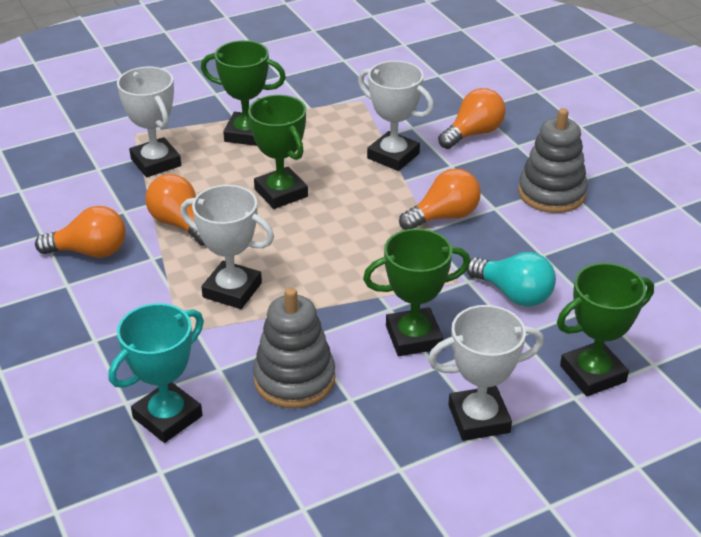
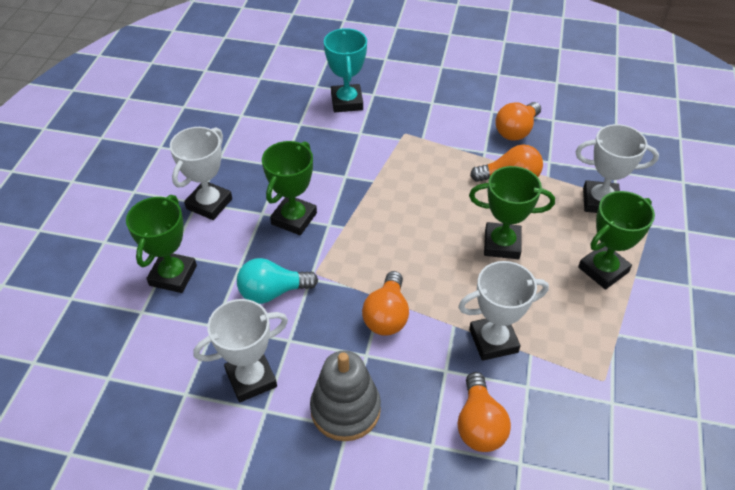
camera: 130 degrees right, 10 degrees up
white trophy [180,185,274,309] -> white trophy moved to [193,299,288,402]
grey stacking toy [253,287,335,408] -> none

